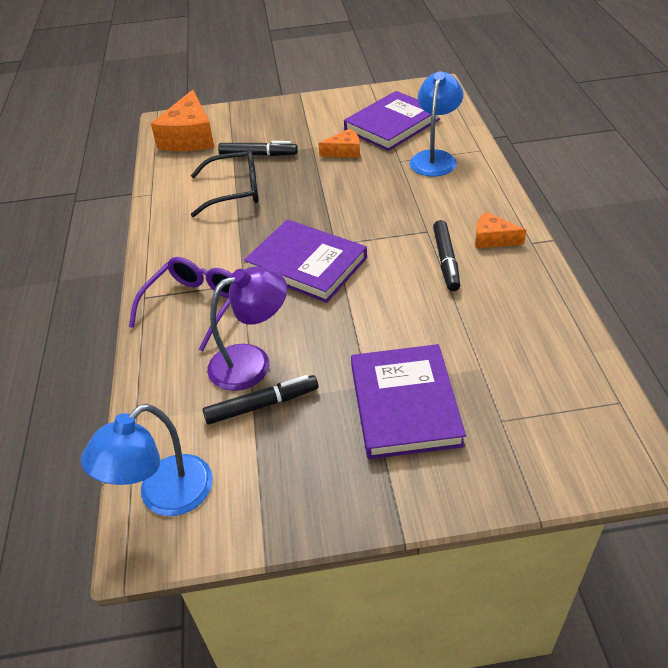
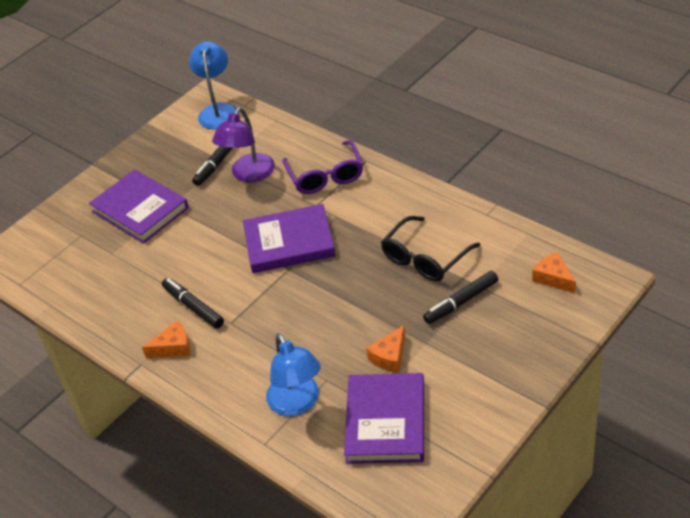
camera: 140 degrees right, 0 degrees up
orange cheese [151,90,214,151] -> orange cheese [532,252,576,293], size x0.53

